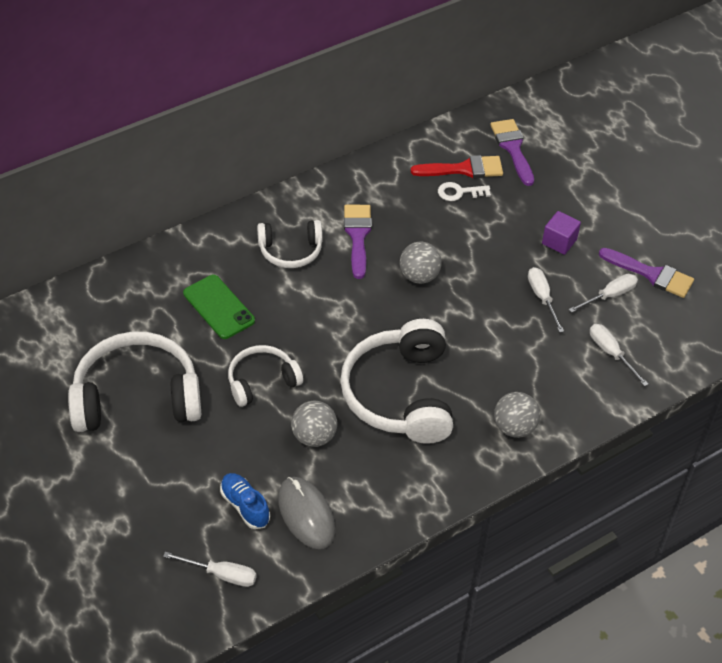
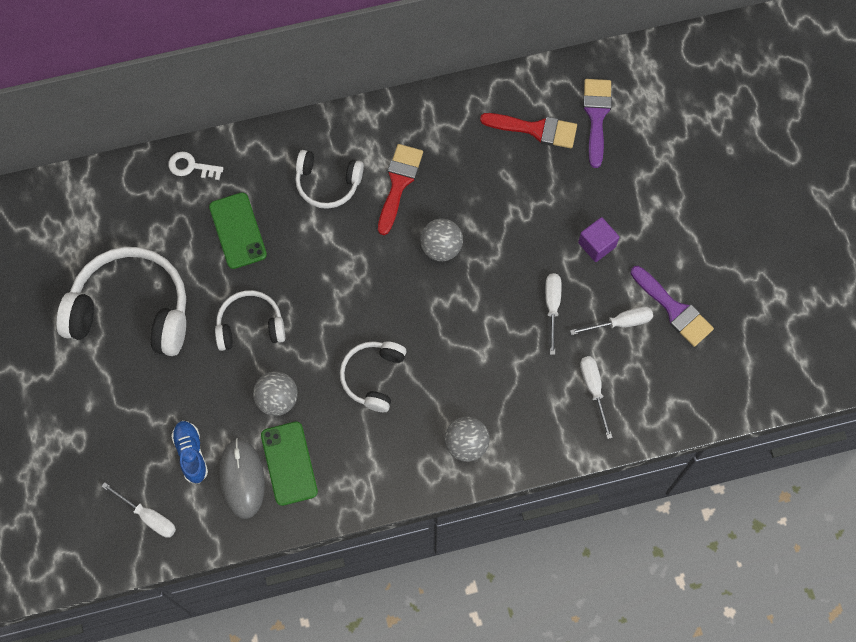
camera: 20 degrees right, 20 degrees up
white headphones [340,319,453,444] -> white headphones [340,341,407,412], size x0.56
purple brush [344,205,372,279] -> red brush [378,144,423,235]
white key [438,182,491,201] -> white key moved to [168,152,224,180]
none -> green phone [261,422,318,506]

